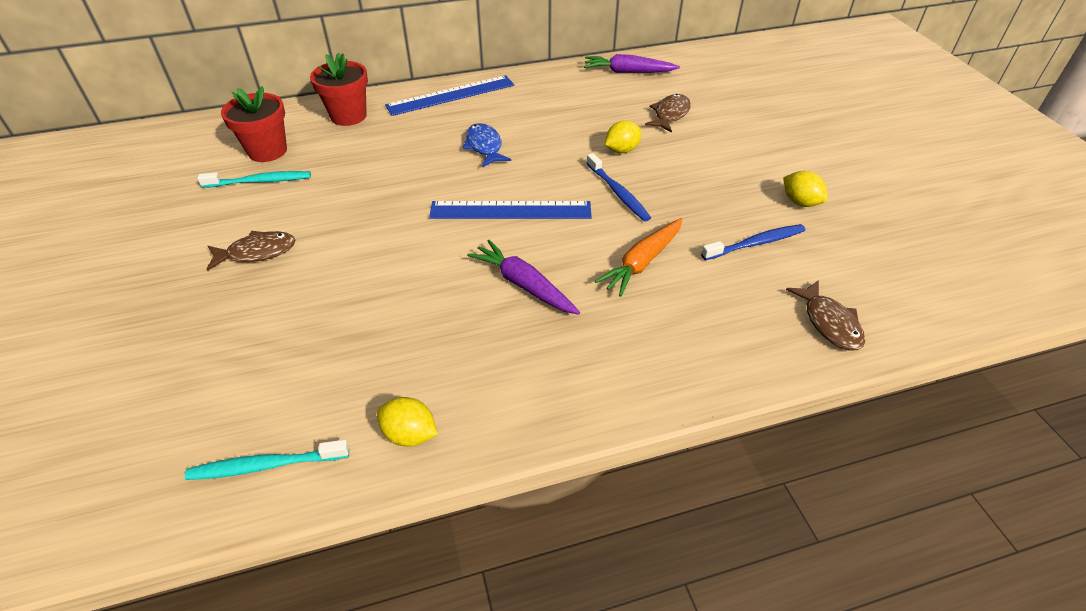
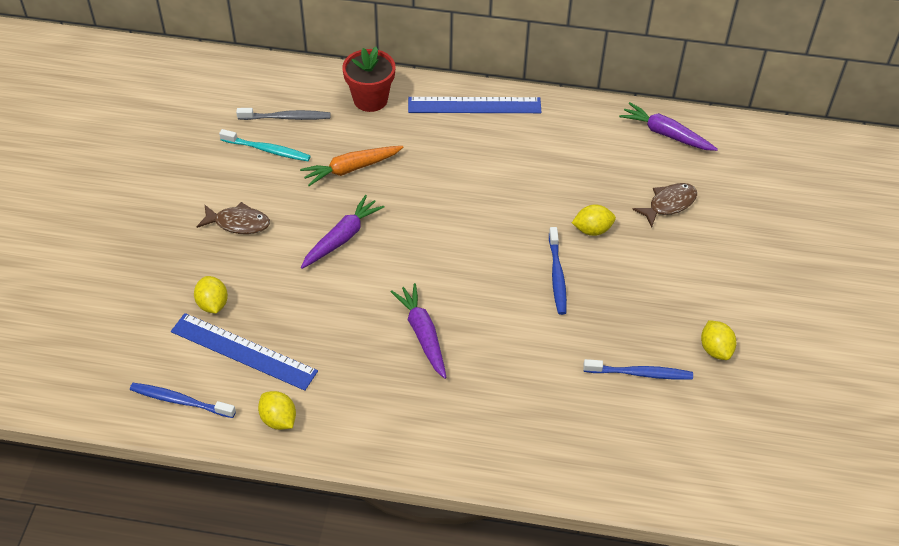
camera: 25 degrees right, 5 degrees up
turquoise toothbrush [185,439,349,480] -> blue toothbrush [130,383,236,418]
red flower pot [221,86,287,162] -> grey toothbrush [236,108,331,120]
blue ruler [429,201,592,219] -> blue ruler moved to [171,313,318,391]
blue fish [463,123,511,167] -> none
orange carrot [595,218,683,297] -> orange carrot moved to [300,146,404,186]
brown fish [786,280,865,351] -> none
none -> yellow lemon [194,276,228,313]
none -> purple carrot [301,195,385,269]

